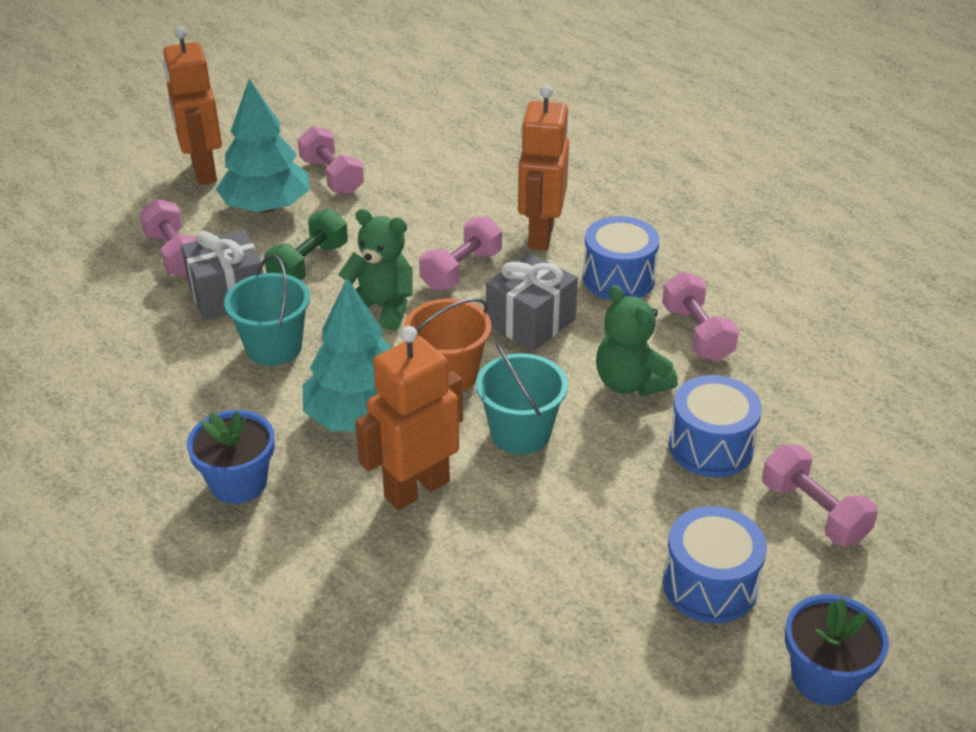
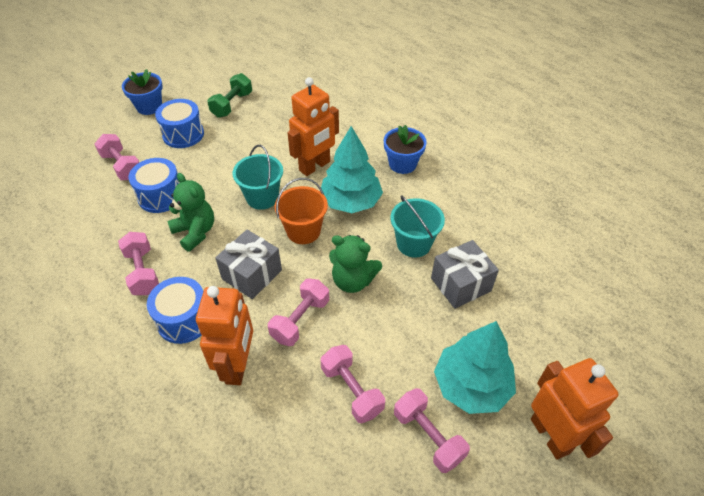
camera: 175 degrees right, 10 degrees up
pink dumbbell [139,199,197,276] -> pink dumbbell moved to [321,345,385,423]
green dumbbell [264,209,348,280] -> green dumbbell moved to [207,73,252,118]

